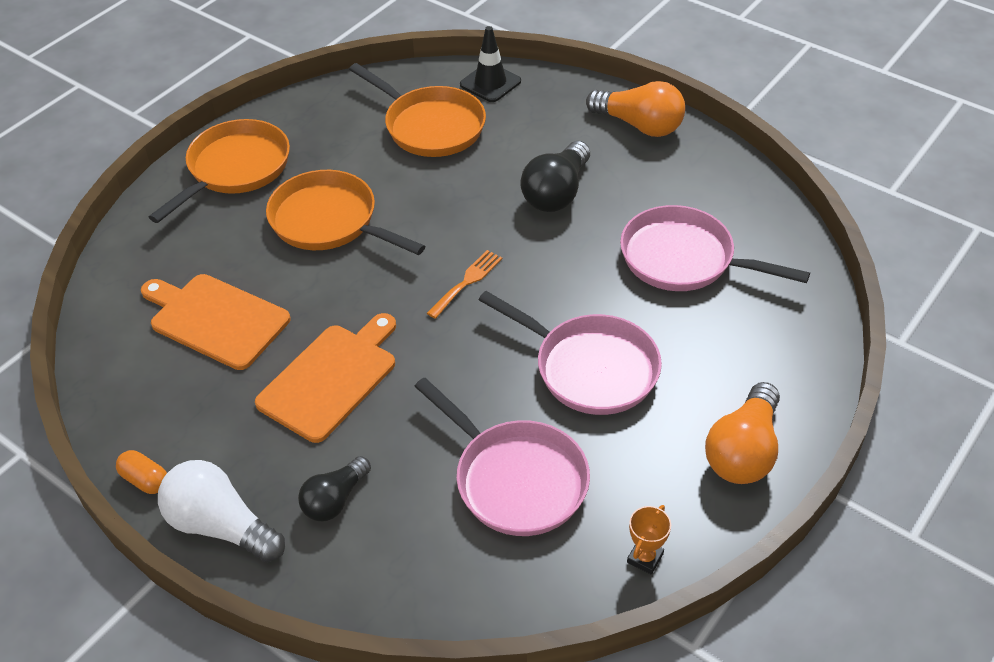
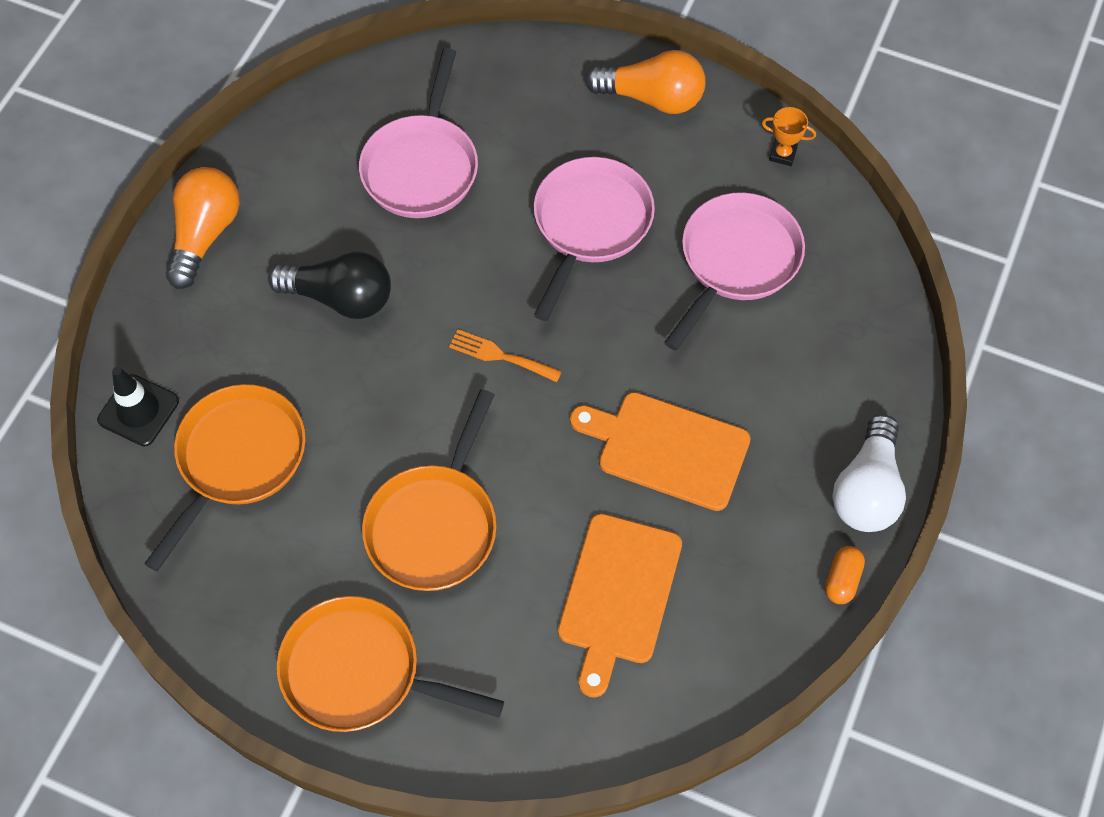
camera: 105 degrees left, 15 degrees up
black light bulb [298,456,371,521] -> none

